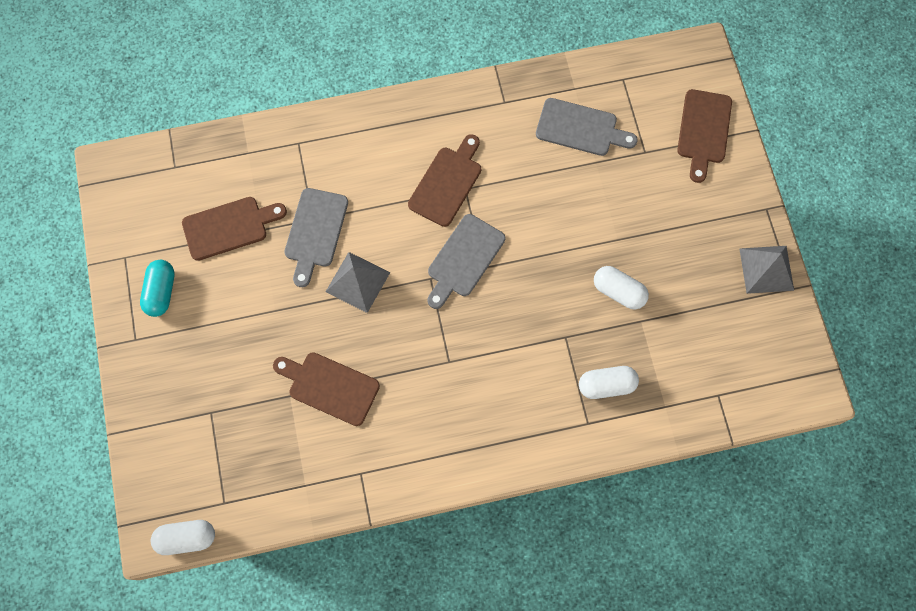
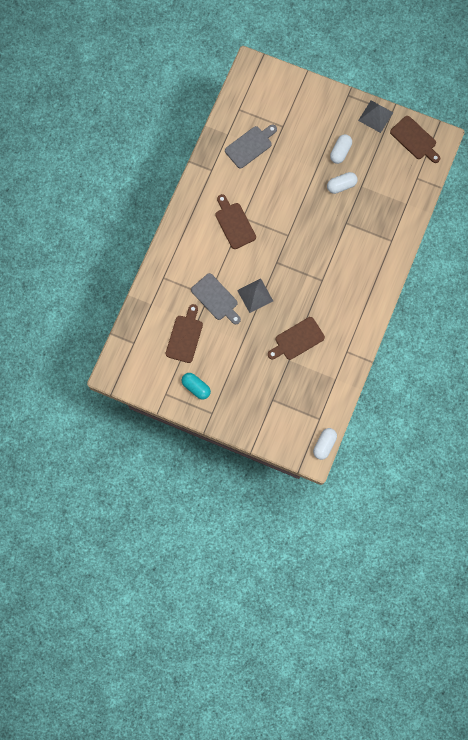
camera: 55 degrees left, 5 degrees up
grey cutting board [428,214,505,309] -> none
white capsule [579,366,639,399] -> white capsule moved to [330,134,352,164]
brown cutting board [677,89,732,183] -> brown cutting board moved to [390,116,440,163]

